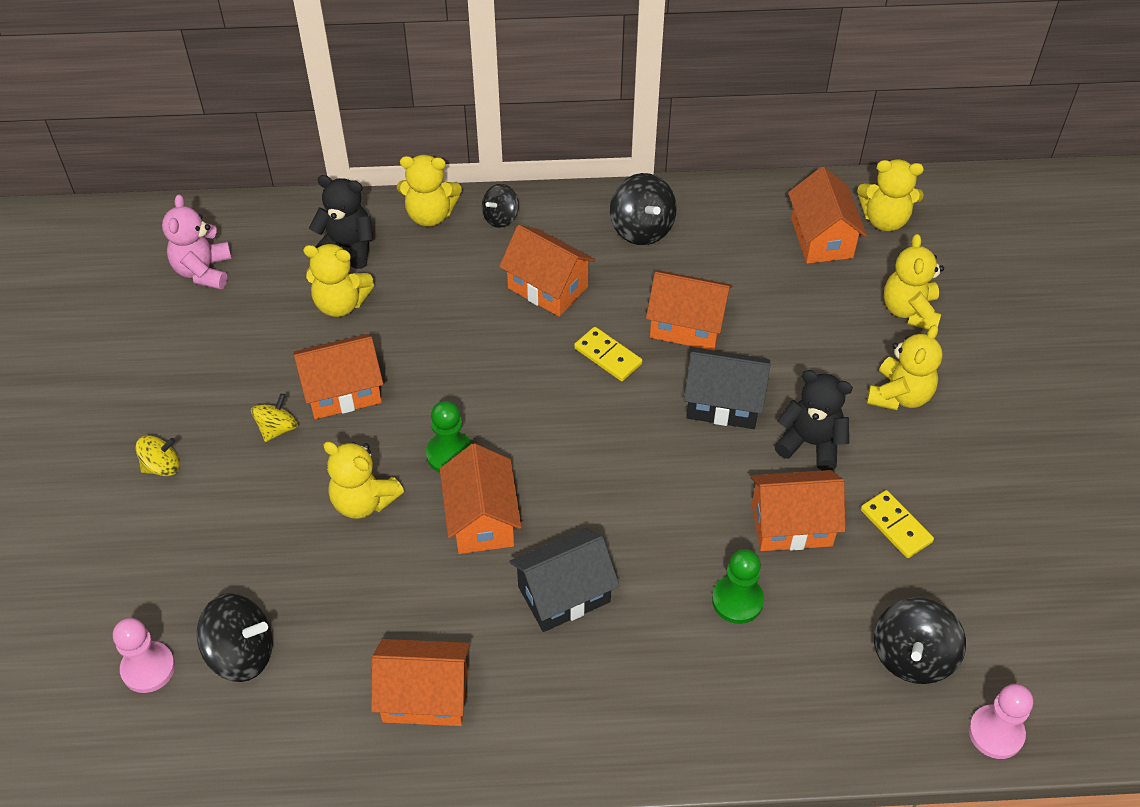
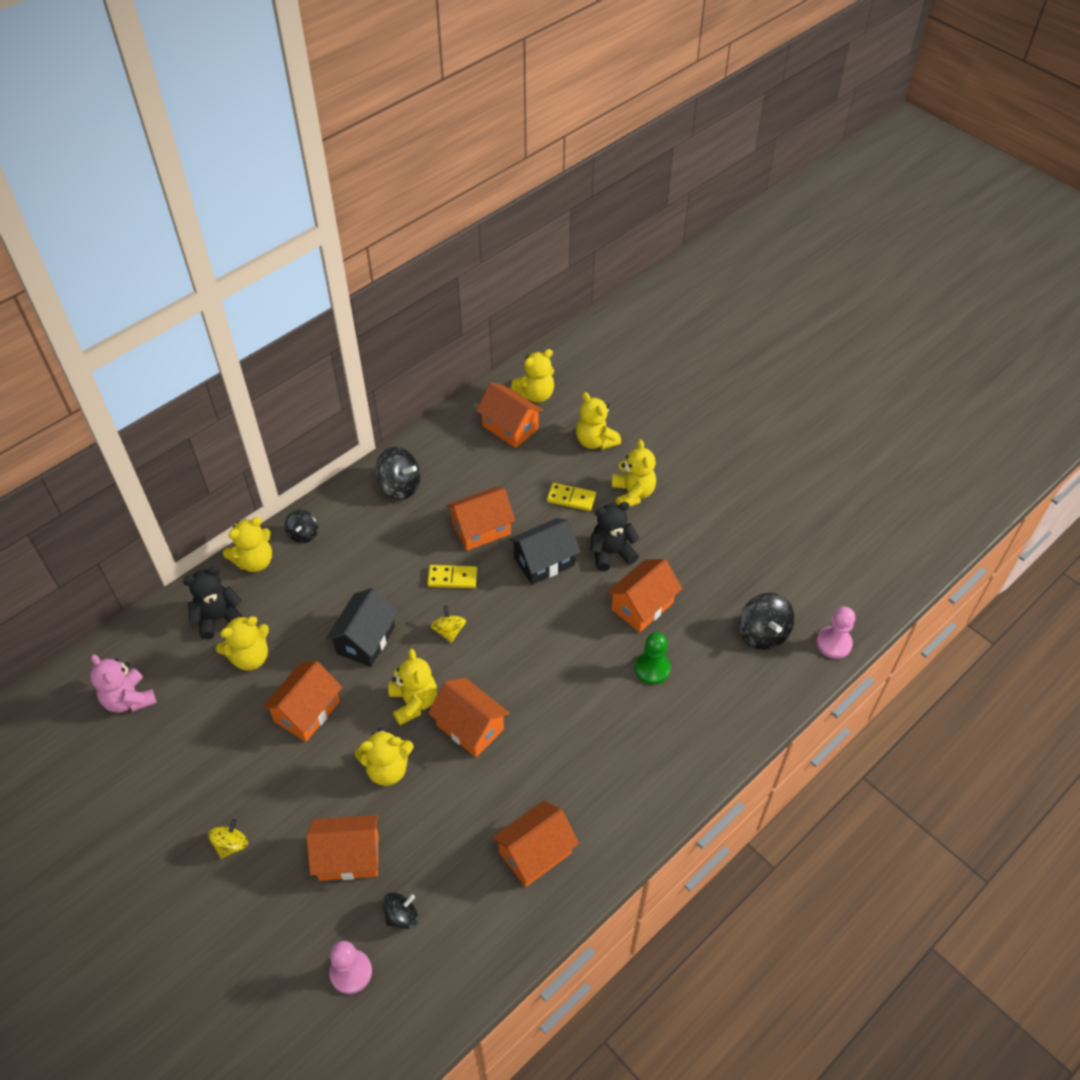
camera: 40 degrees left, 0 degrees up
black spinning top [197,593,273,682] -> black spinning top [382,892,418,929], size x0.62
yellow spinning top [251,394,298,442] -> yellow spinning top moved to [430,605,466,643]
green pawn [426,401,472,473] -> yellow teddy bear [389,649,437,725]
orange house [499,225,596,317] -> orange house moved to [306,815,379,881]
black house [509,528,620,632] -> black house moved to [326,588,399,667]
yellow domino [861,490,934,558] -> yellow domino moved to [547,483,596,511]

